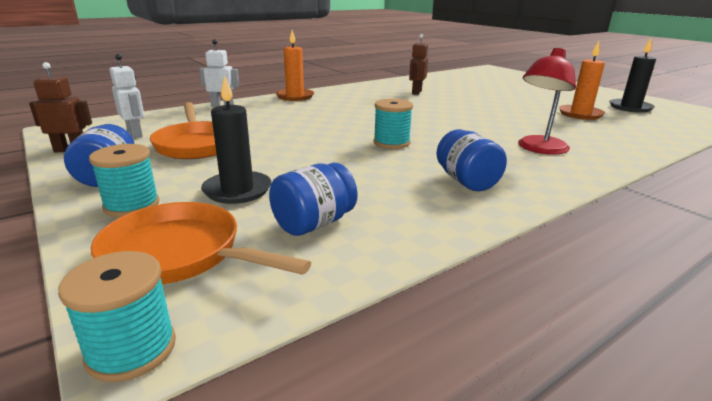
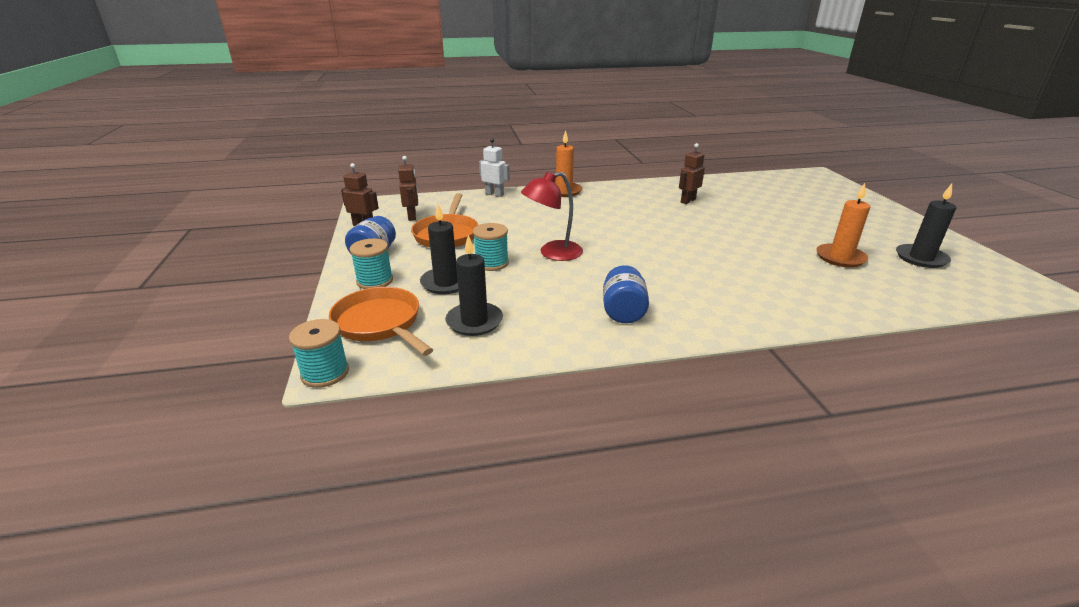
camera: 25 degrees right, 5 degrees up
white robot [109,54,144,138] -> brown robot [398,156,418,221]
blue jar [269,163,358,236] -> black candle [445,235,503,336]
turquoise spool [374,99,413,149] -> turquoise spool moved to [473,223,509,271]
red lamp [518,48,576,155] -> red lamp moved to [521,172,583,261]

